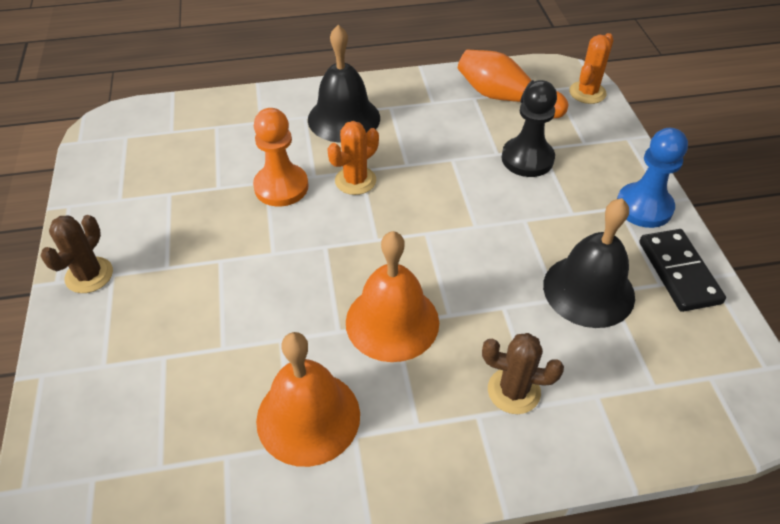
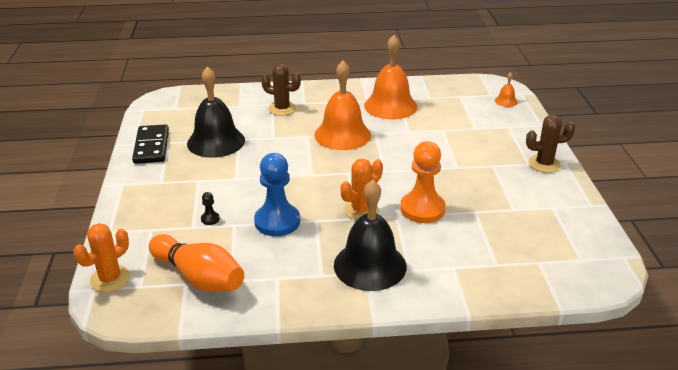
camera: 175 degrees left, 15 degrees down
brown cactus [40,215,113,293] -> brown cactus turned 60 degrees clockwise [526,115,575,173]
black pawn [502,80,557,177] -> black pawn [201,192,220,225], size x0.41
blue pawn [617,128,688,228] -> blue pawn moved to [254,153,300,236]
none -> orange bell [495,72,518,107]

